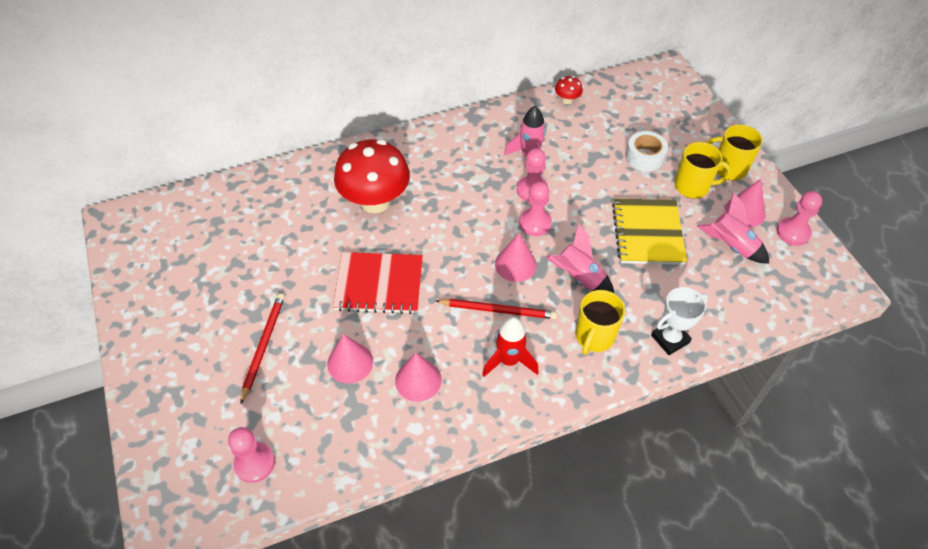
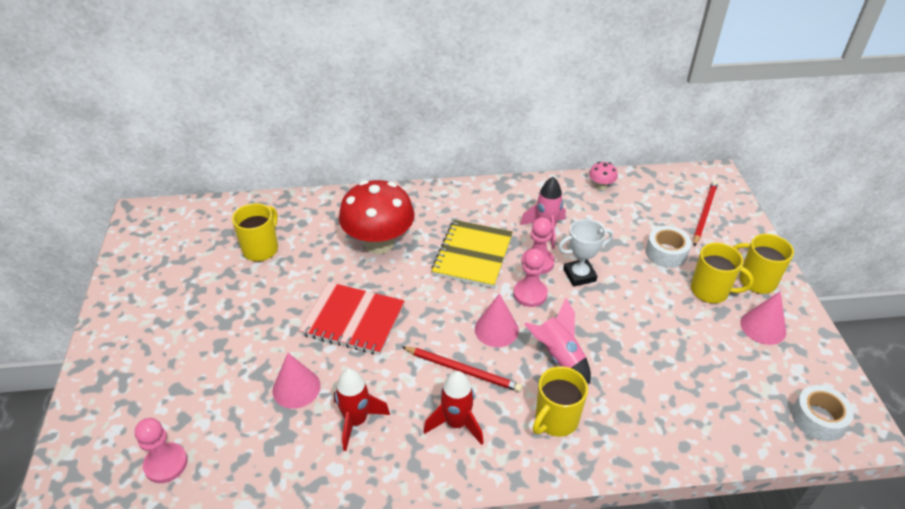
camera: 15 degrees right, 10 degrees down
red pencil [240,293,285,404] -> red pencil moved to [694,181,718,246]
pink cone [395,353,442,402] -> red rocket [334,368,390,451]
red mushroom [555,76,583,104] -> pink mushroom [589,162,618,190]
yellow notebook [612,199,687,265] -> yellow notebook moved to [431,220,513,288]
white trophy [651,287,708,355] -> white trophy moved to [558,219,613,287]
pink rocket [697,192,769,263] -> none
pink pawn [777,191,822,246] -> none
none -> yellow mug [232,203,278,262]
none -> white tape [792,385,854,441]

